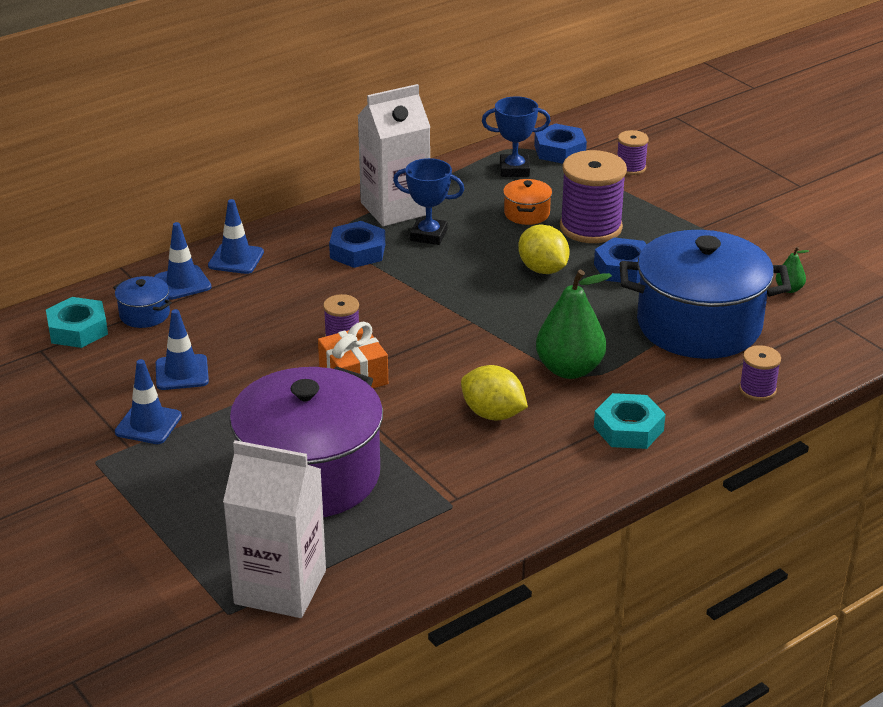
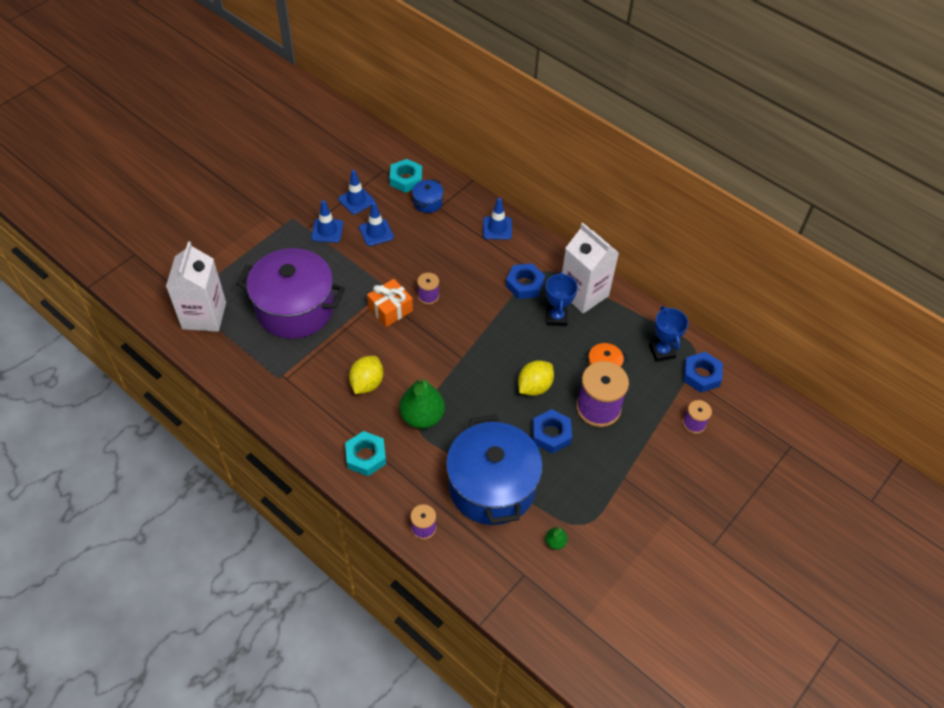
camera: 75 degrees right, 20 degrees up
blue traffic cone [154,222,211,300] -> blue traffic cone moved to [338,170,375,214]

